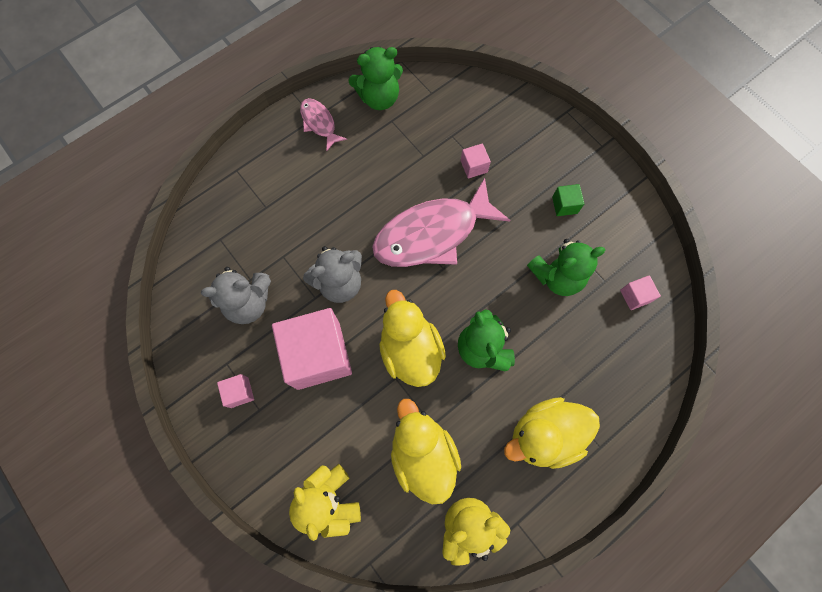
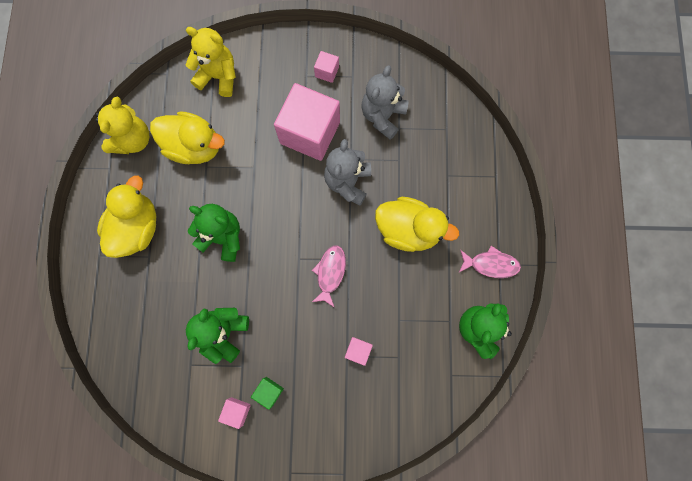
camera: 130 degrees right, 5 degrees up
pink fish [372,178,510,267] -> pink fish [312,245,346,308], size x0.48
yellow duck [379,290,446,387] -> yellow duck moved to [375,197,459,252]
pink cube [620,275,661,310] -> pink cube moved to [218,397,251,429]

